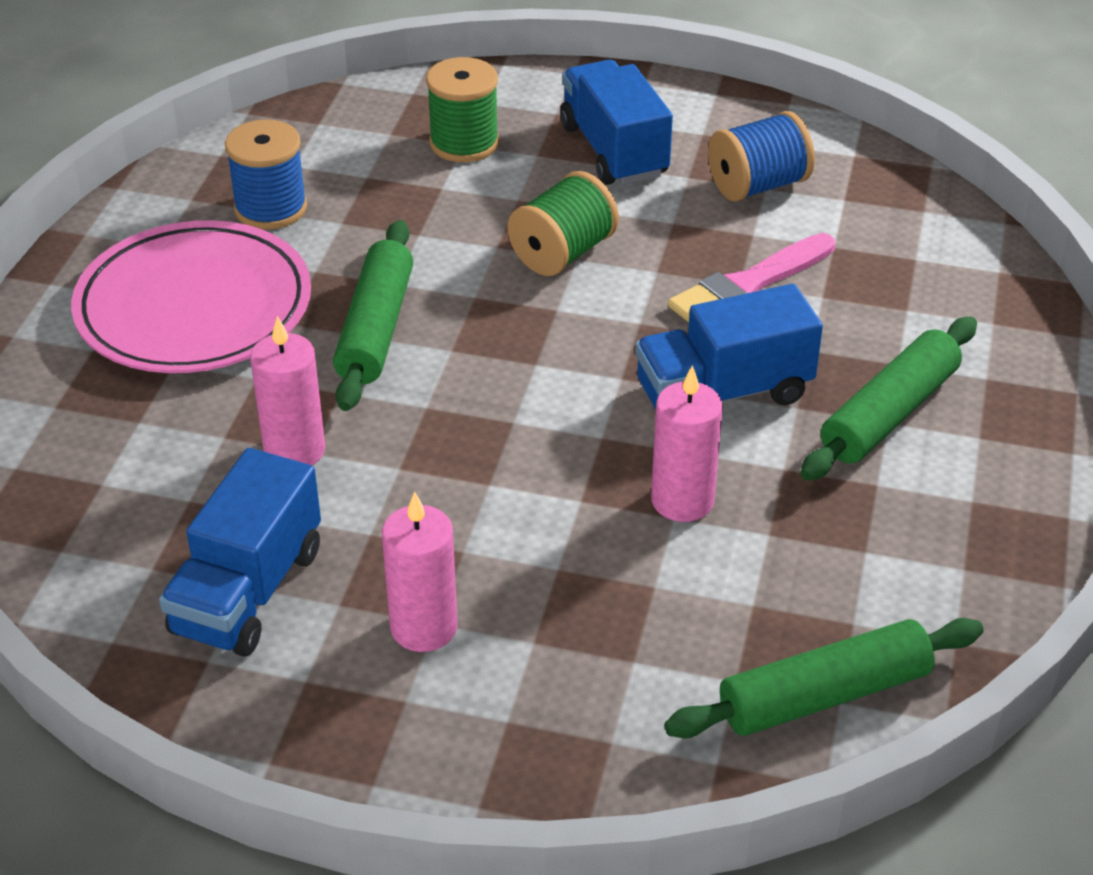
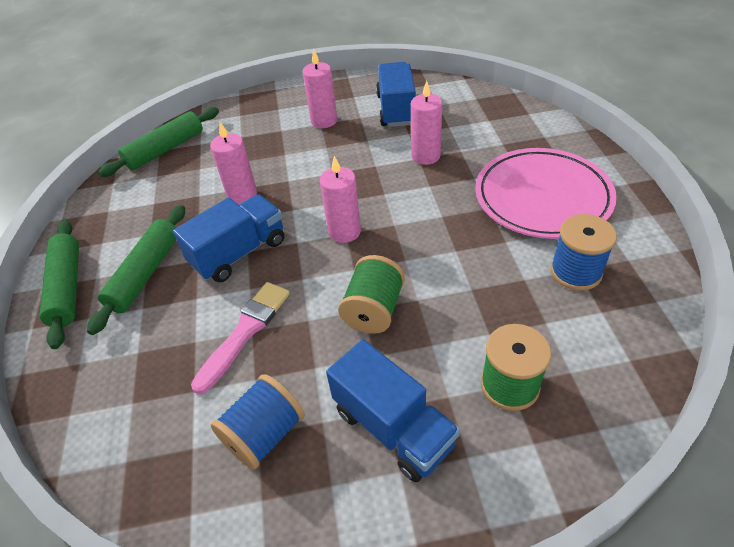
camera: 160 degrees right, 5 degrees up
green rolling pin [333,220,413,411] -> green rolling pin moved to [39,220,79,349]
none -> pink candle [320,156,361,243]

